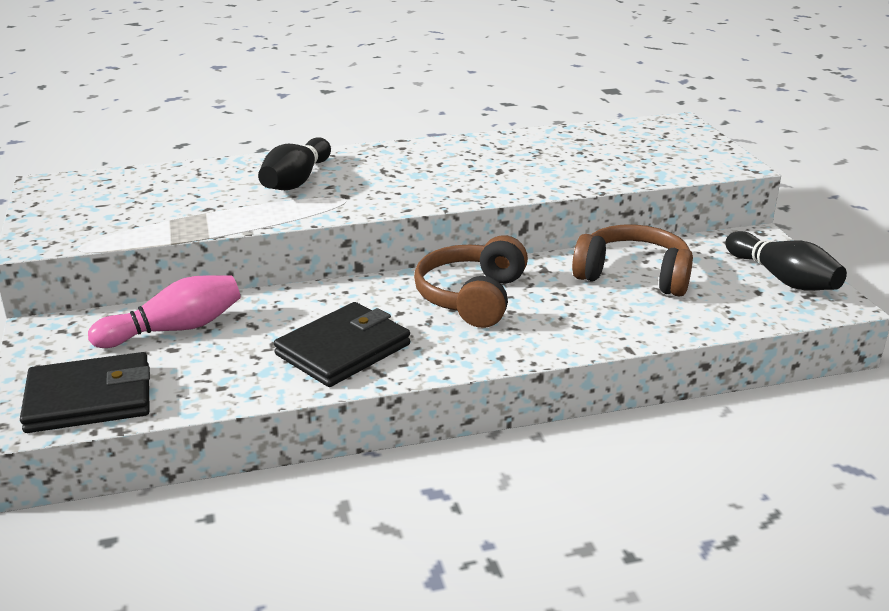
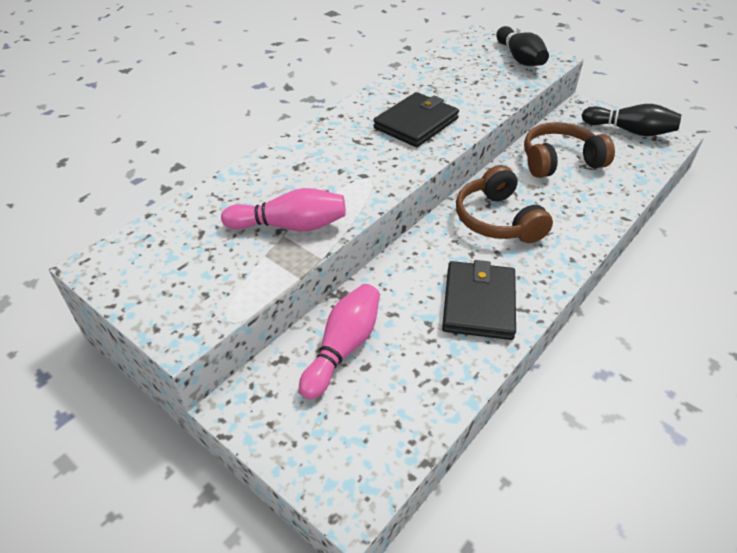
camera: 35 degrees left, 15 degrees up
black wallet [20,352,150,433] -> black wallet moved to [373,92,459,147]
black bowling pin [258,137,331,190] -> black bowling pin moved to [496,26,549,66]
none -> pink bowling pin [221,188,346,231]

